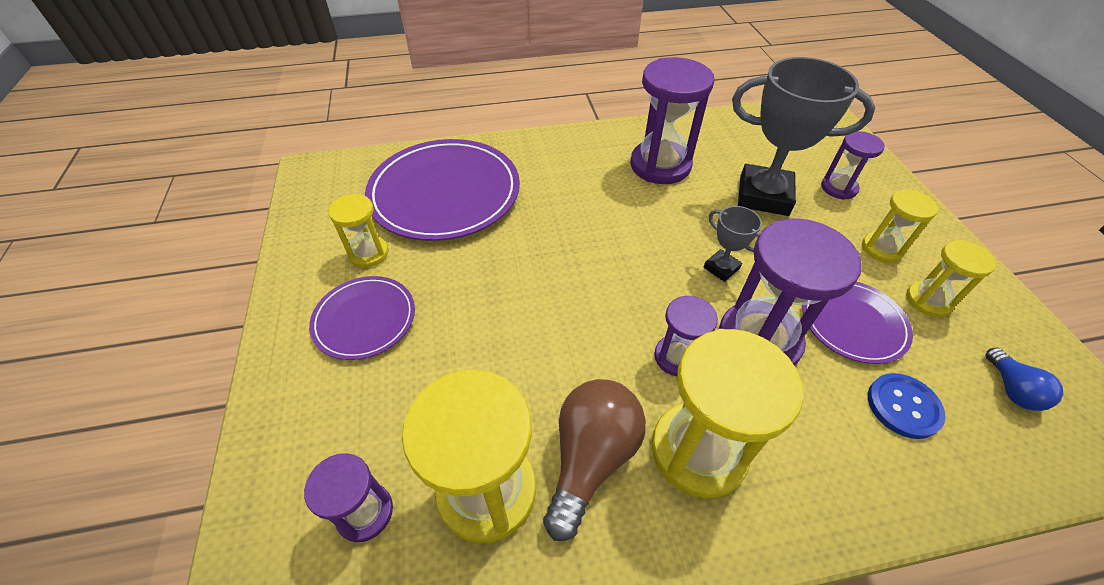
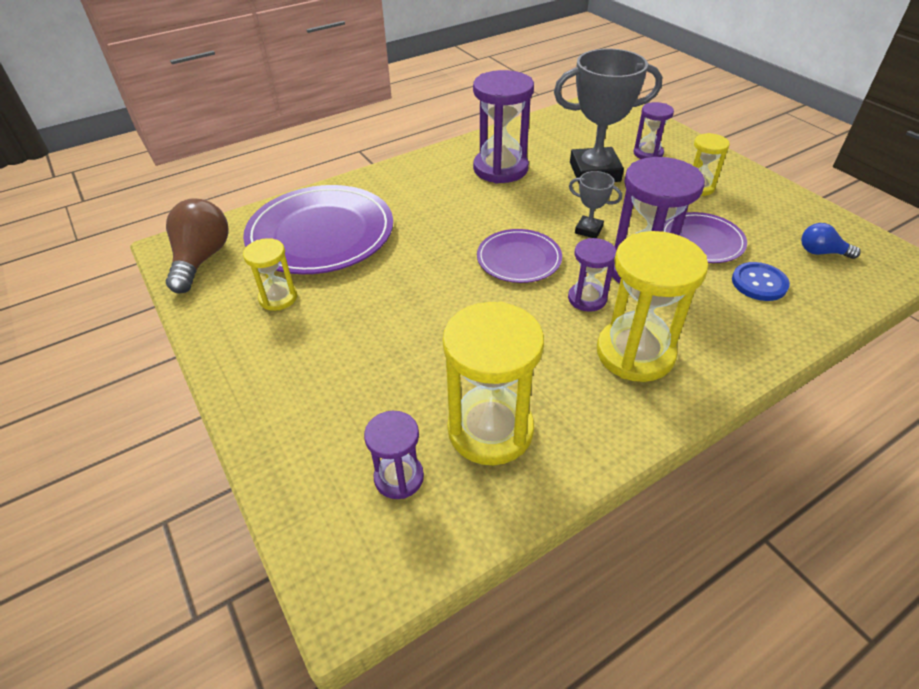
camera: 20 degrees left, 5 degrees down
purple plate [309,276,415,360] -> purple plate moved to [477,229,562,283]
brown light bulb [543,379,646,541] -> brown light bulb moved to [166,198,229,293]
yellow hourglass [907,240,996,317] -> none
blue light bulb [985,347,1063,411] -> blue light bulb turned 135 degrees clockwise [801,223,861,259]

